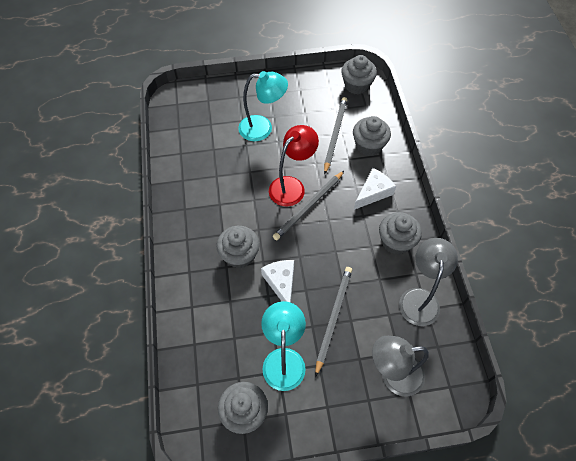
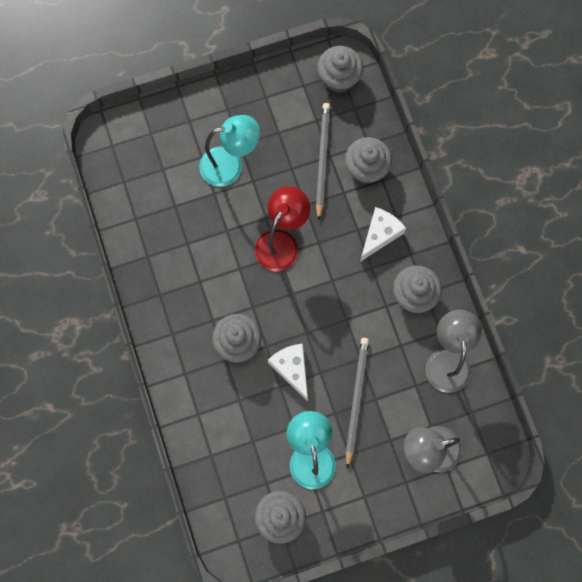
camera: 10 degrees left, 15 degrees up
grey pencil [273,171,344,240] -> none

